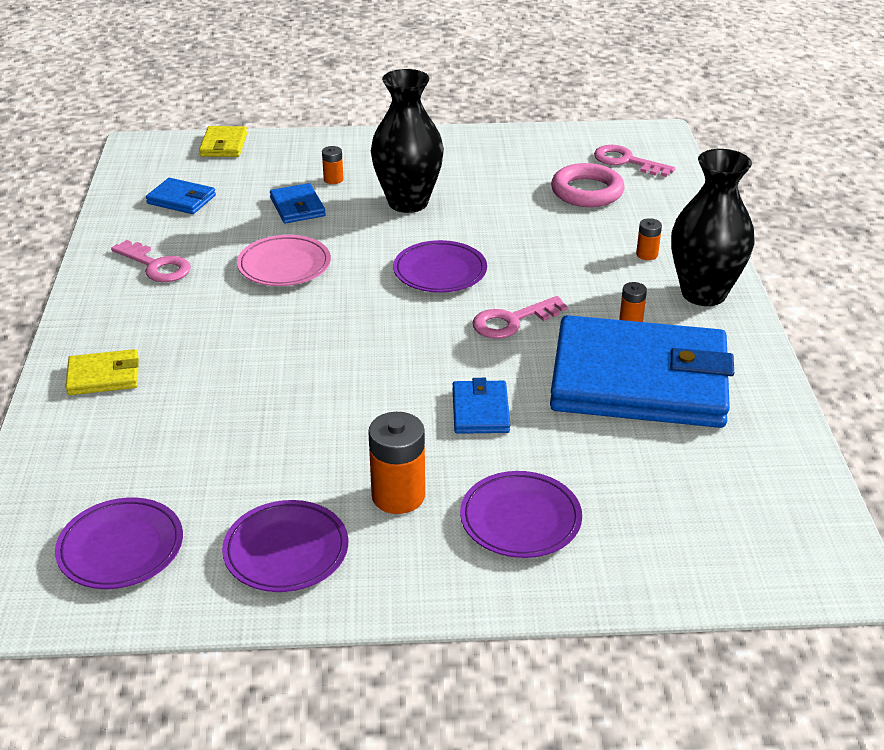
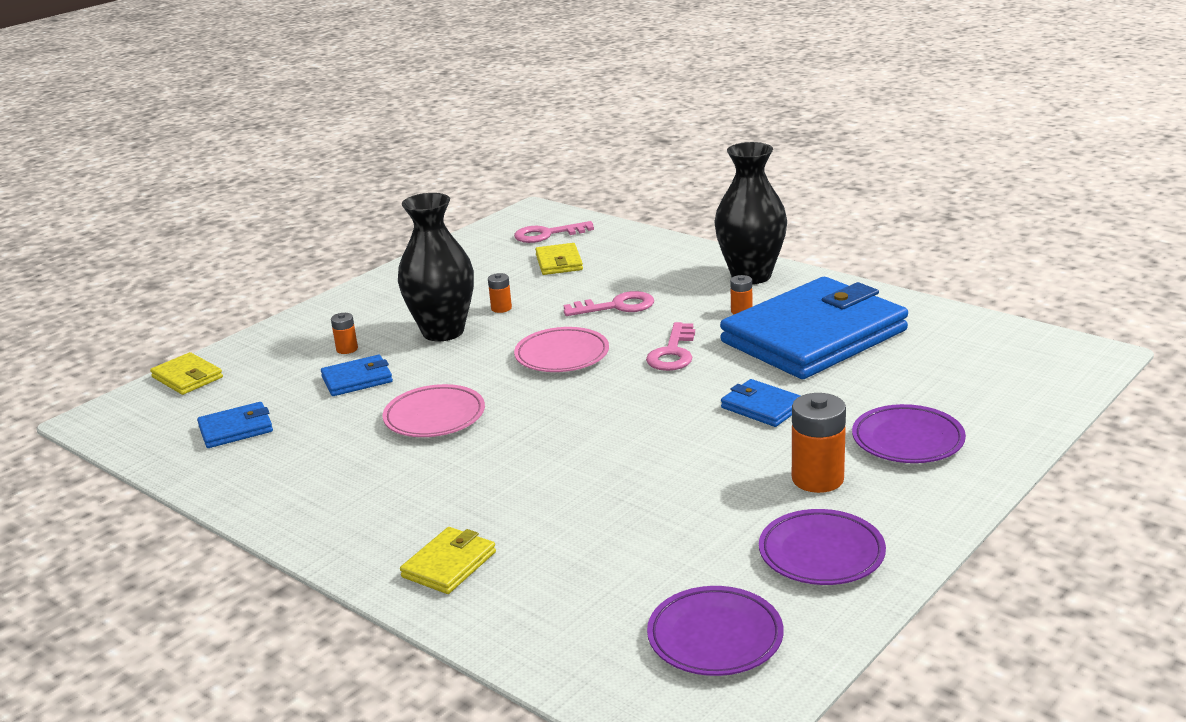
camera: 45 degrees left, 10 degrees down
pink key [111,240,191,282] -> pink key moved to [564,291,654,316]
blue wallet [270,183,326,223] -> blue wallet turned 45 degrees counterclockwise [321,355,393,396]
purple plate [393,240,487,293] -> pink plate [514,327,609,372]
pink ring [551,163,625,207] -> yellow wallet [535,243,583,275]
orange battery [636,218,662,260] -> orange battery moved to [488,273,512,313]

